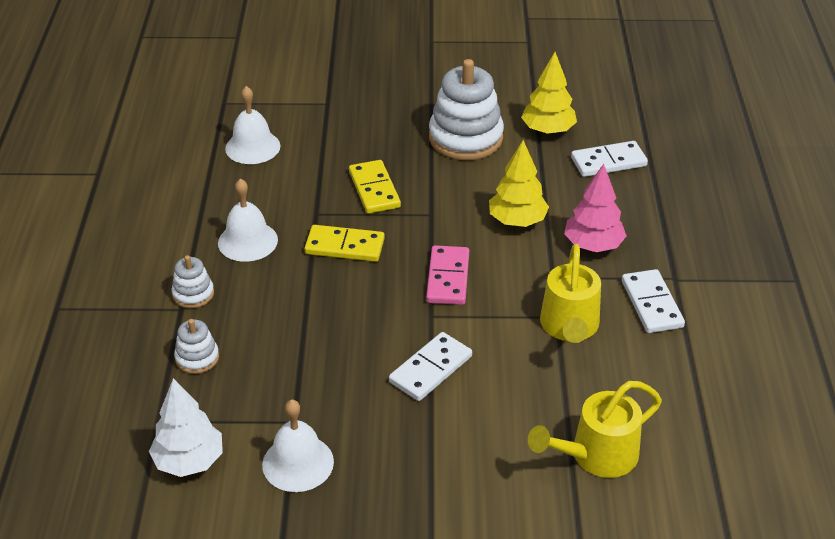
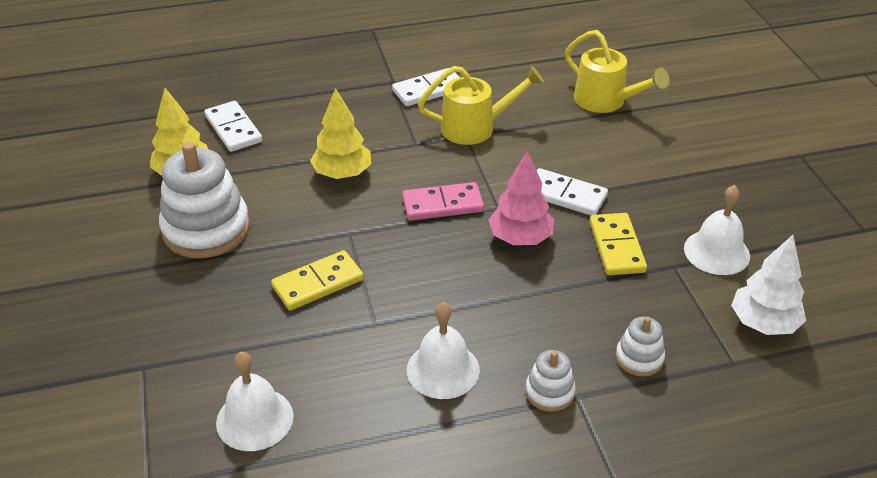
camera: 105 degrees left, 0 degrees up
yellow domino [304,225,385,262] -> yellow domino moved to [589,213,647,275]
pink tree [564,164,626,252] -> pink tree moved to [488,151,554,245]

